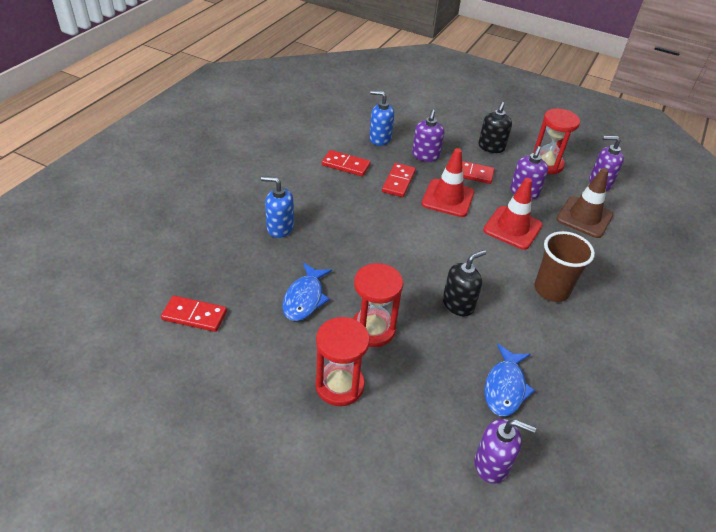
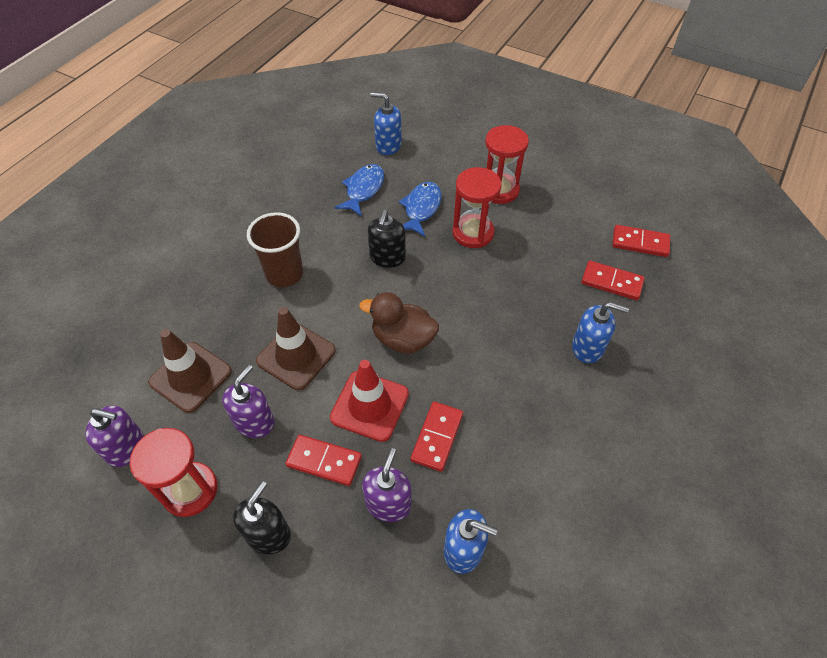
camera: 175 degrees left, 10 degrees up
blue fish [282,263,332,321] -> blue fish moved to [399,182,441,237]
red domino [322,150,371,176] -> red domino moved to [581,261,645,300]
black soap dispenser [443,250,486,317] -> black soap dispenser turned 45 degrees counterclockwise [368,210,406,268]
purple soap dispenser [474,419,536,484] -> blue soap dispenser [370,92,402,155]
red traffic cone [483,178,543,250] -> brown traffic cone [256,307,336,390]
none -> brown duck [359,292,439,354]

